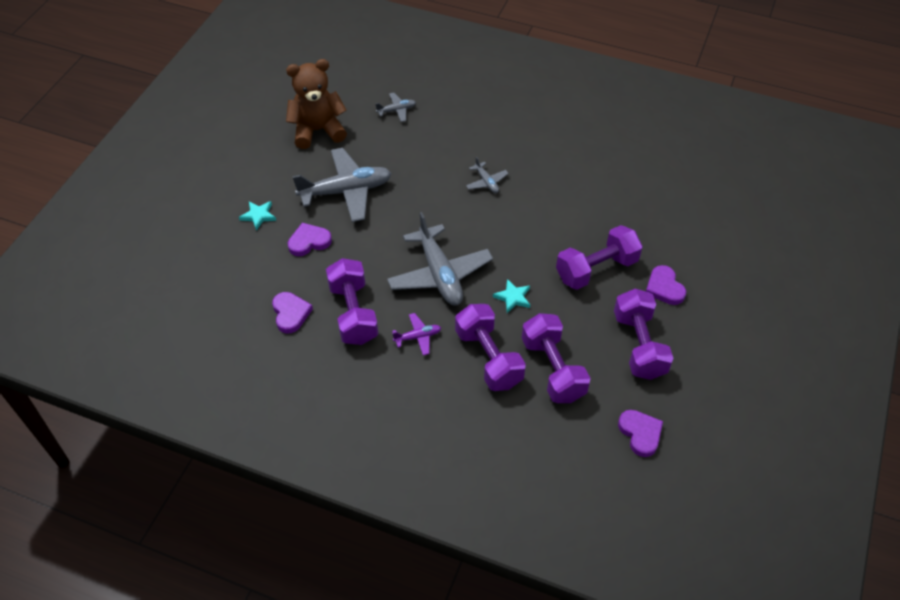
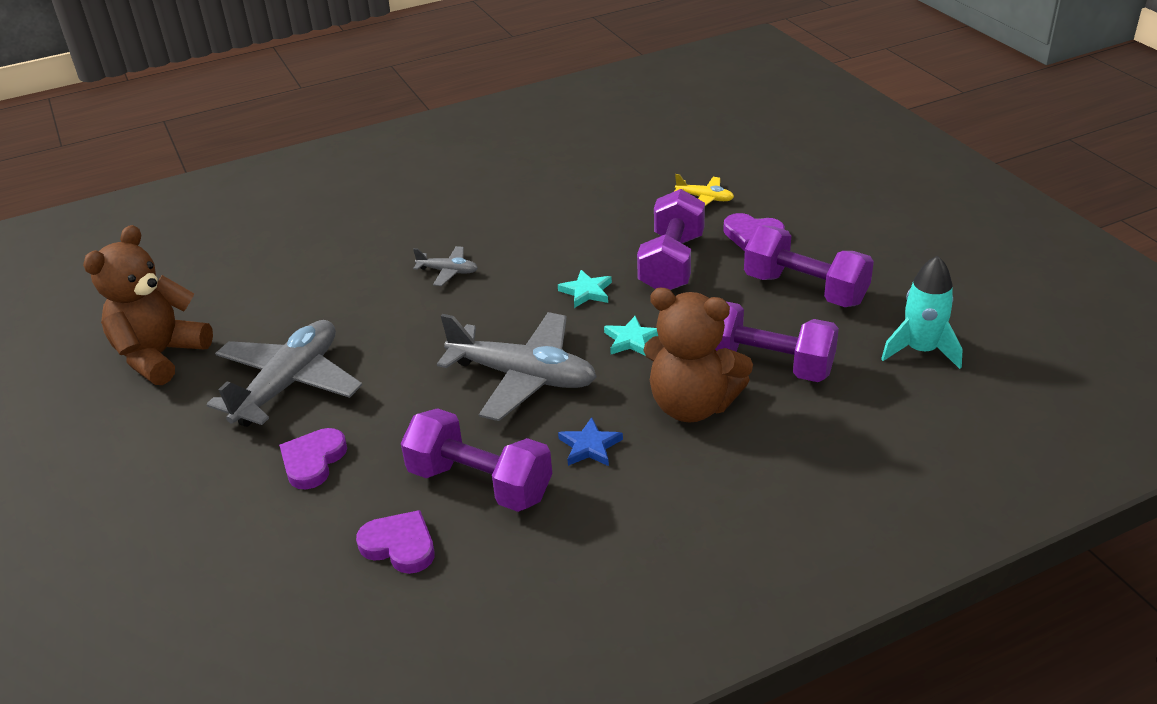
camera: 45 degrees left, 15 degrees down
turquoise star [239,201,276,231] -> turquoise star moved to [558,270,612,308]
grey plane [376,93,416,122] -> none
purple plane [392,313,441,356] -> blue star [558,417,623,466]
purple dumbbell [455,304,526,391] -> brown teddy bear [643,288,753,423]
purple heart [618,410,663,457] -> turquoise rocket [881,255,962,369]
none -> yellow plane [675,174,734,206]

